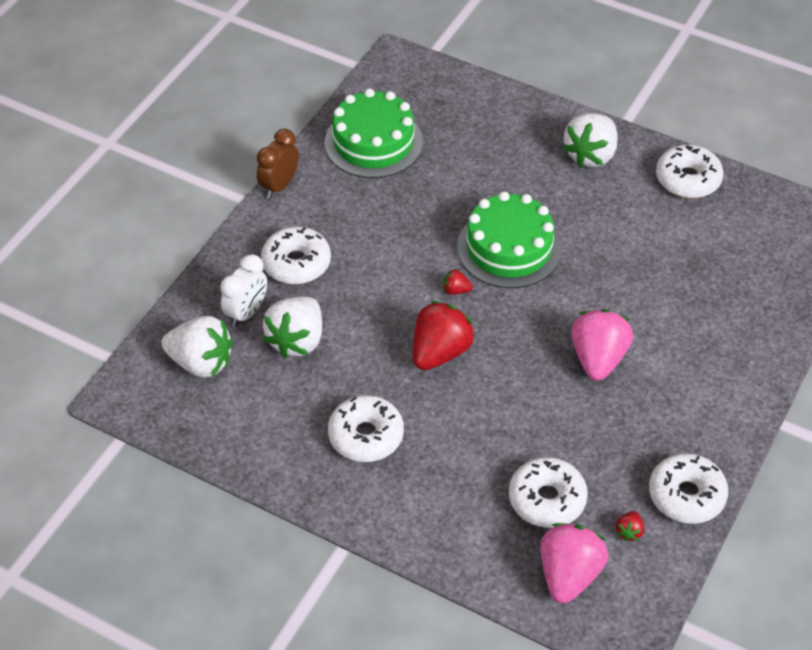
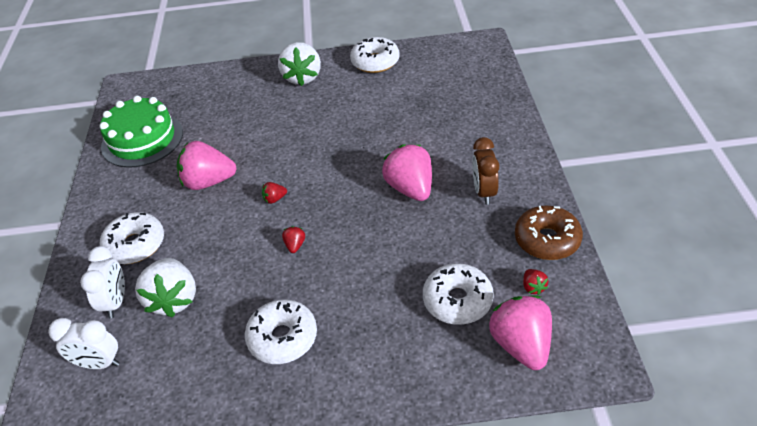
camera: 30 degrees left, 5 degrees down
white strawberry [161,316,233,378] -> white clock [48,318,120,369]
brown clock [257,129,299,198] -> brown clock moved to [472,137,499,205]
red strawberry [413,301,475,370] -> red strawberry [282,226,305,253], size x0.43
green cake [457,192,562,288] -> none
white donut [649,453,728,524] -> brown donut [515,206,583,260]
none -> pink strawberry [177,141,237,190]

